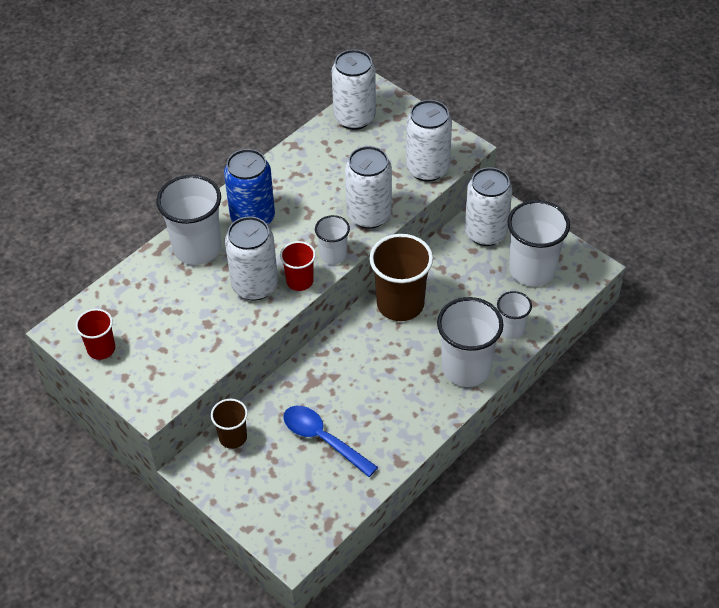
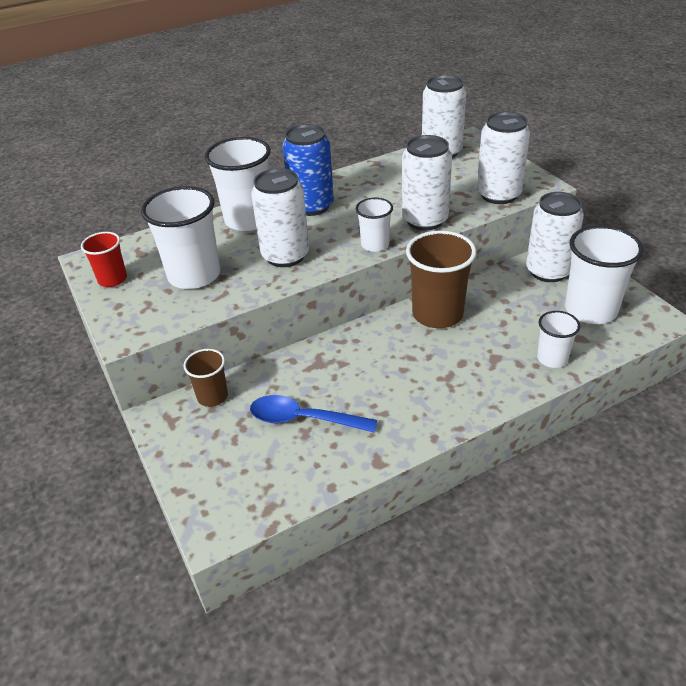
camera: 20 degrees right, 10 degrees down
red cup [280,241,316,291] -> none
blue spoon [283,406,378,477] -> blue spoon turned 45 degrees counterclockwise [250,395,377,433]
white cup [437,297,503,387] -> white cup moved to [141,186,220,289]

